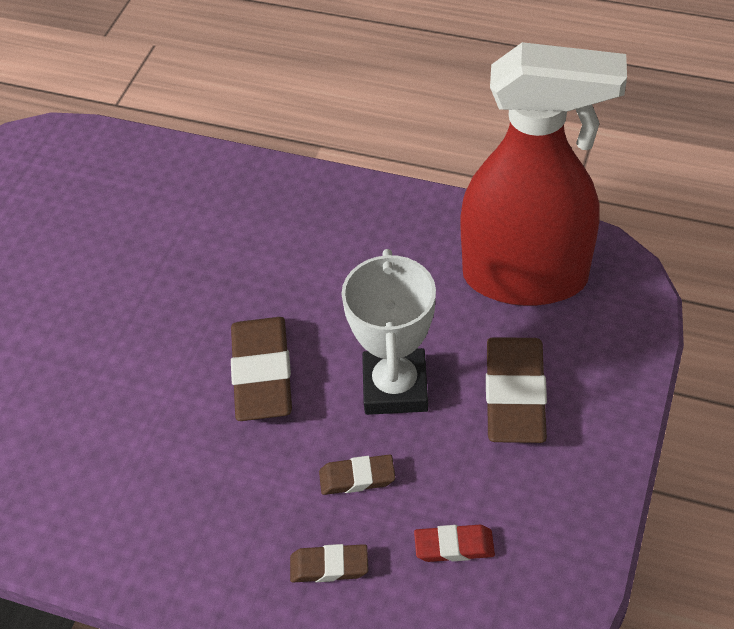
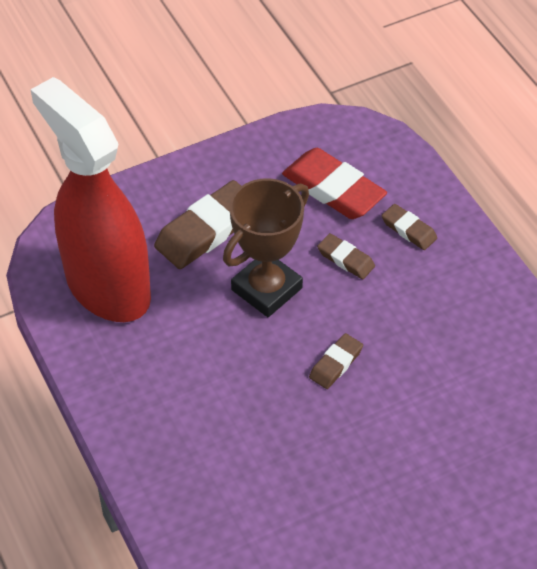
camera: 140 degrees left, 0 degrees up
brown eraser [231,317,292,421] -> brown eraser [309,333,363,389], size x0.53
white trophy [341,249,436,415] -> brown trophy [223,178,309,317]
red eraser [414,525,495,562] -> red eraser [282,148,387,219], size x1.90

